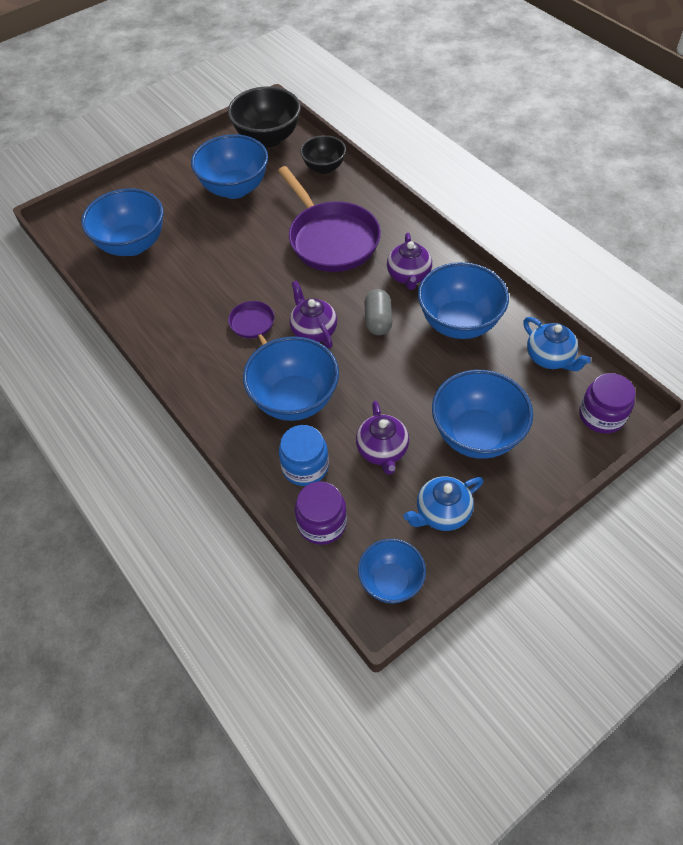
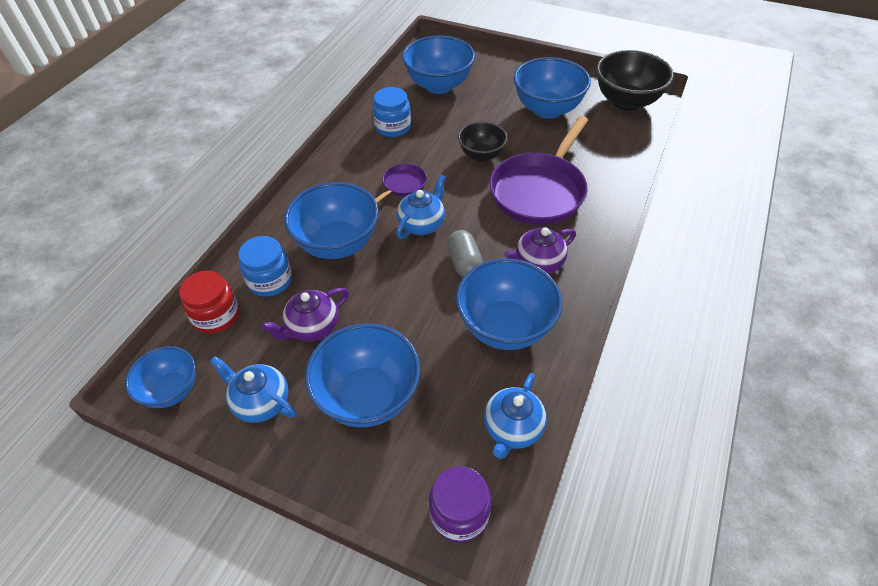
camera: 60 degrees right, 5 degrees down
purple teapot [290,280,337,348] -> blue teapot [396,175,446,239]
purple jar [295,481,347,545] -> red jar [179,271,239,334]
black bowl [300,135,346,174] -> black bowl moved to [458,121,508,162]
grey capsule [364,289,393,335] -> grey capsule turned 75 degrees counterclockwise [447,230,483,277]
none -> blue jar [373,87,411,137]

